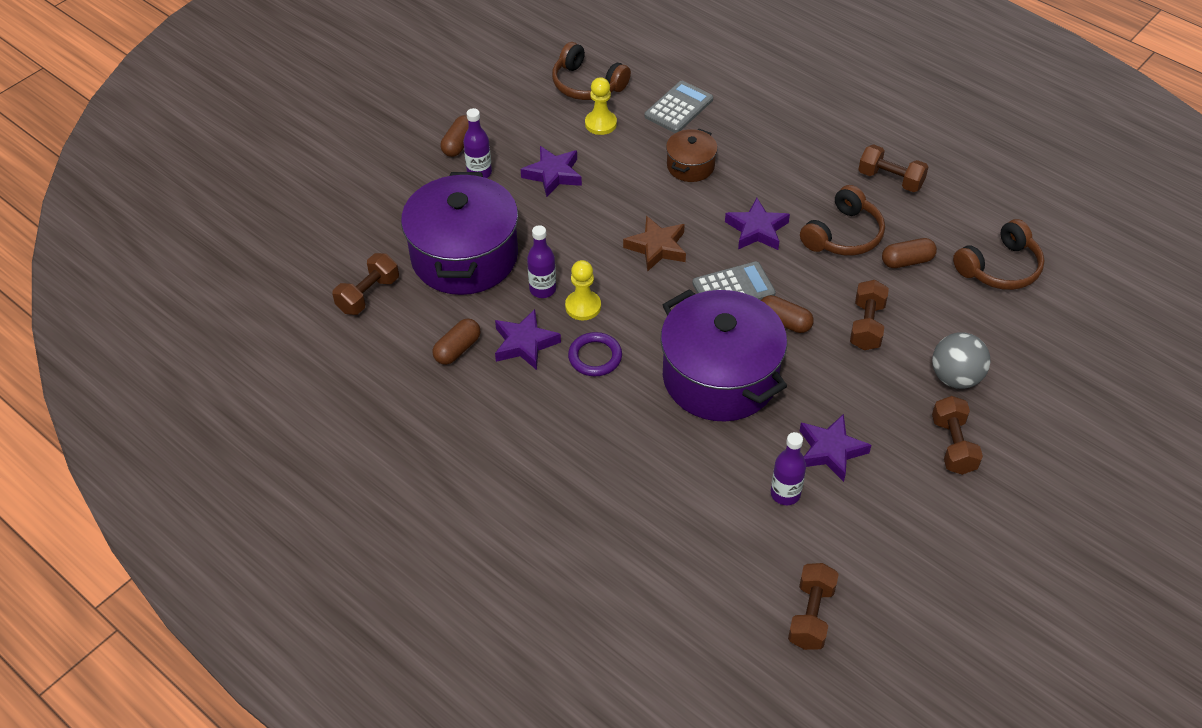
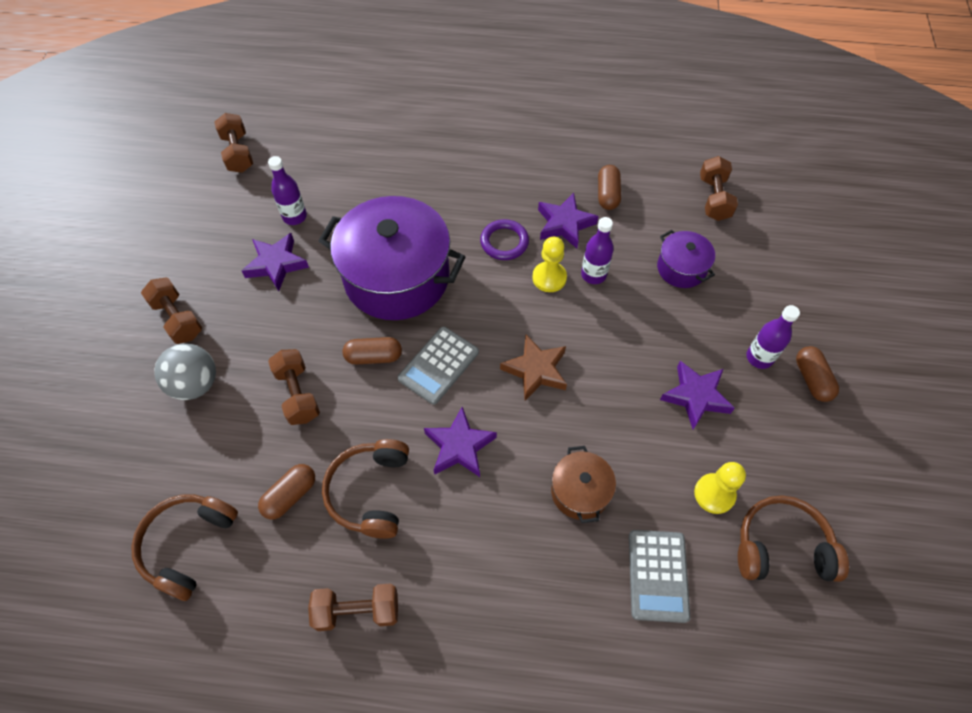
camera: 145 degrees right, 10 degrees up
purple pot [401,172,518,295] -> purple pot [657,230,715,288], size x0.47

